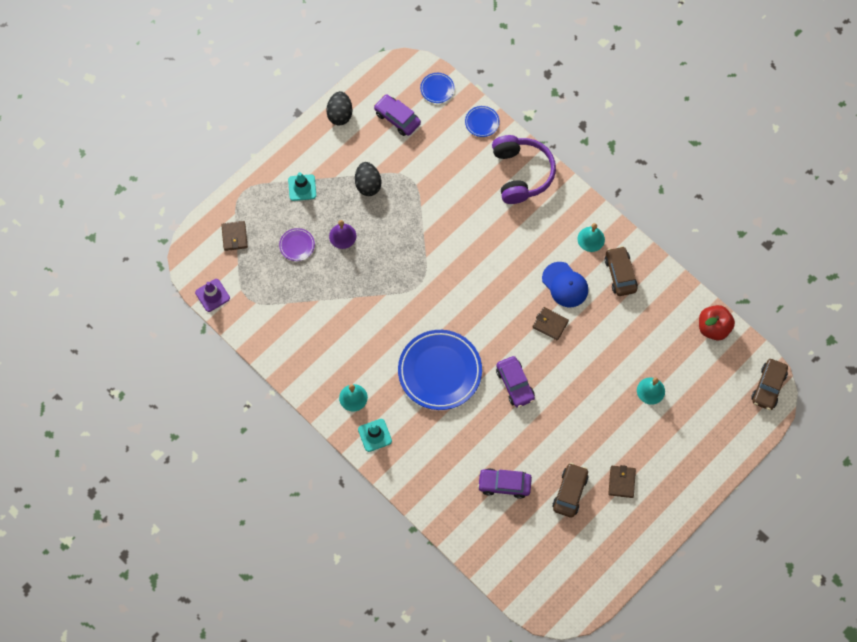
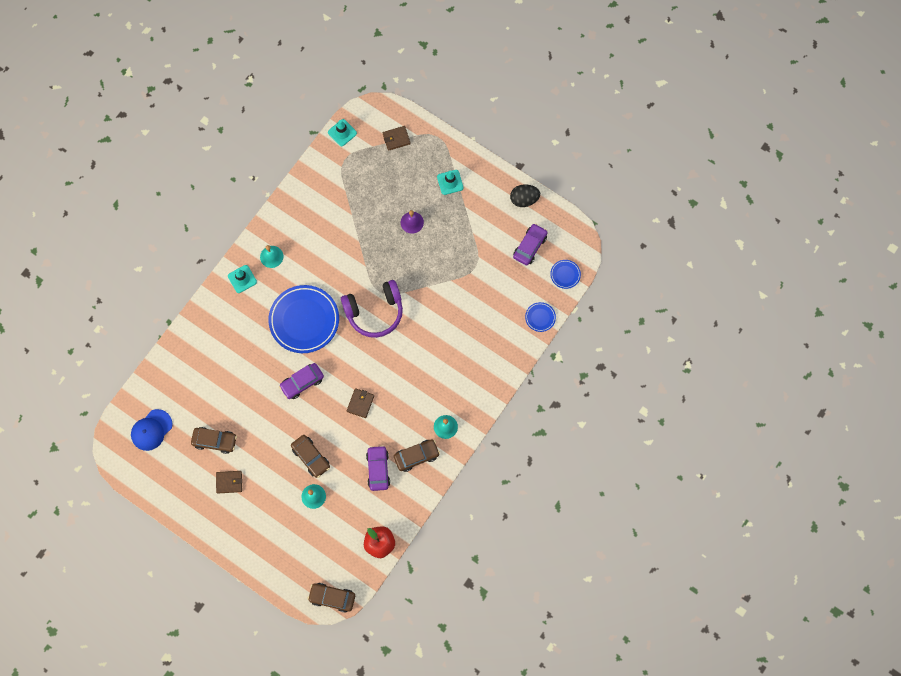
camera: 80 degrees right, 5 degrees up
purple traffic cone [195,279,230,312] -> turquoise traffic cone [328,119,357,147]
purple plate [279,228,315,261] -> none
black egg [355,162,381,196] -> none
purple car [477,468,532,499] -> purple car moved to [366,445,390,491]
purple headphones [492,135,556,204] -> purple headphones moved to [341,280,403,338]
blue cap [542,262,588,307] -> blue cap moved to [131,409,172,451]
none -> brown car [291,435,330,478]

